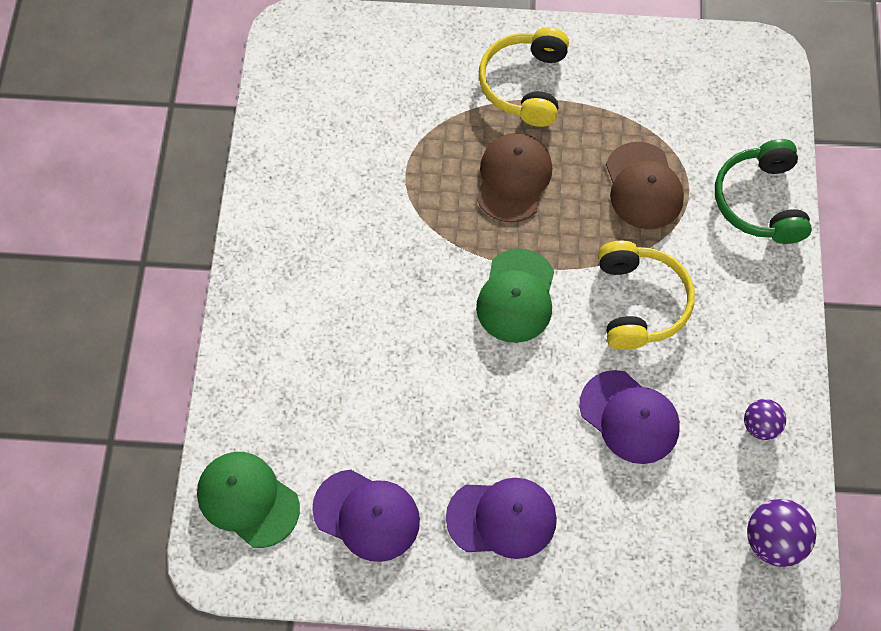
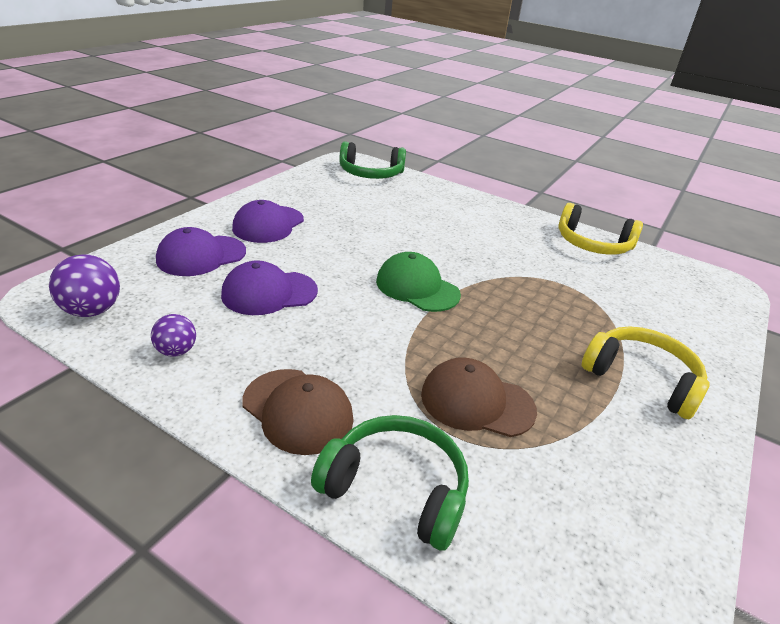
camera: 115 degrees right, 30 degrees down
green cap [197,452,300,548] -> green headphones [340,141,406,179]
purple cap [312,470,420,562] -> purple cap moved to [156,227,246,276]
brown cap [477,133,552,222] -> brown cap moved to [242,369,354,455]
yellow headphones [598,240,695,350] -> yellow headphones moved to [558,203,643,255]

